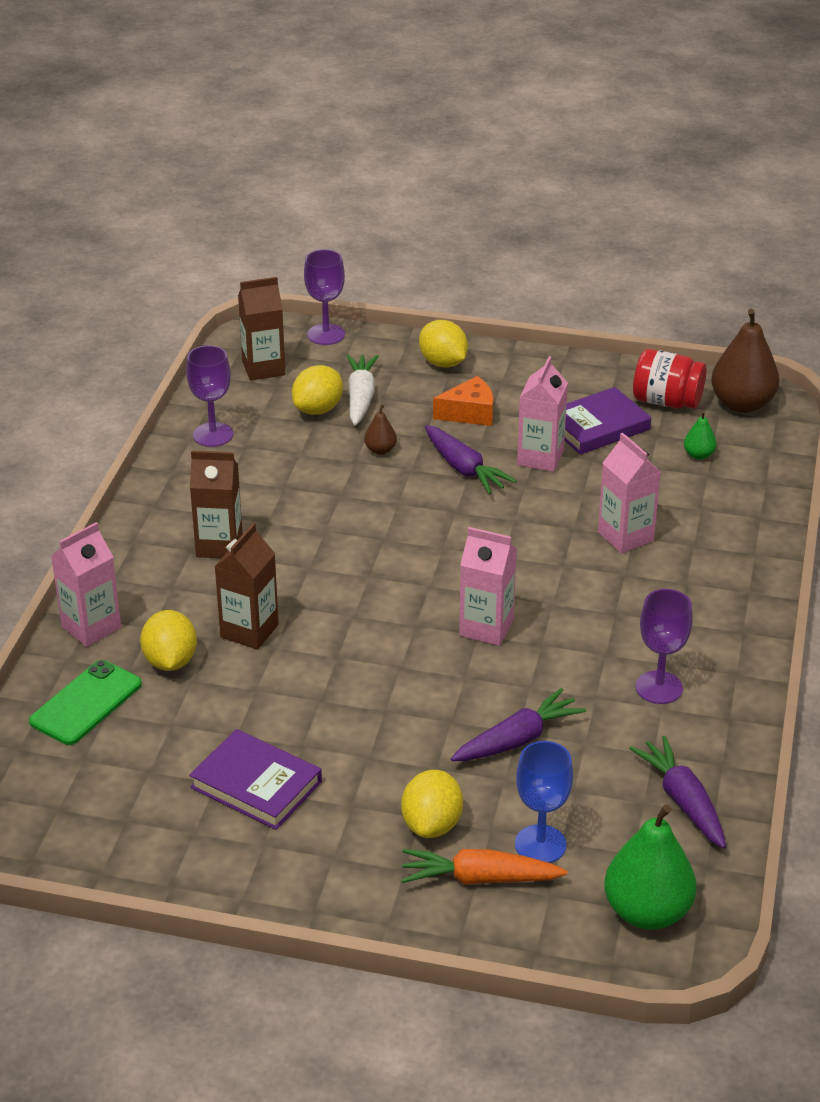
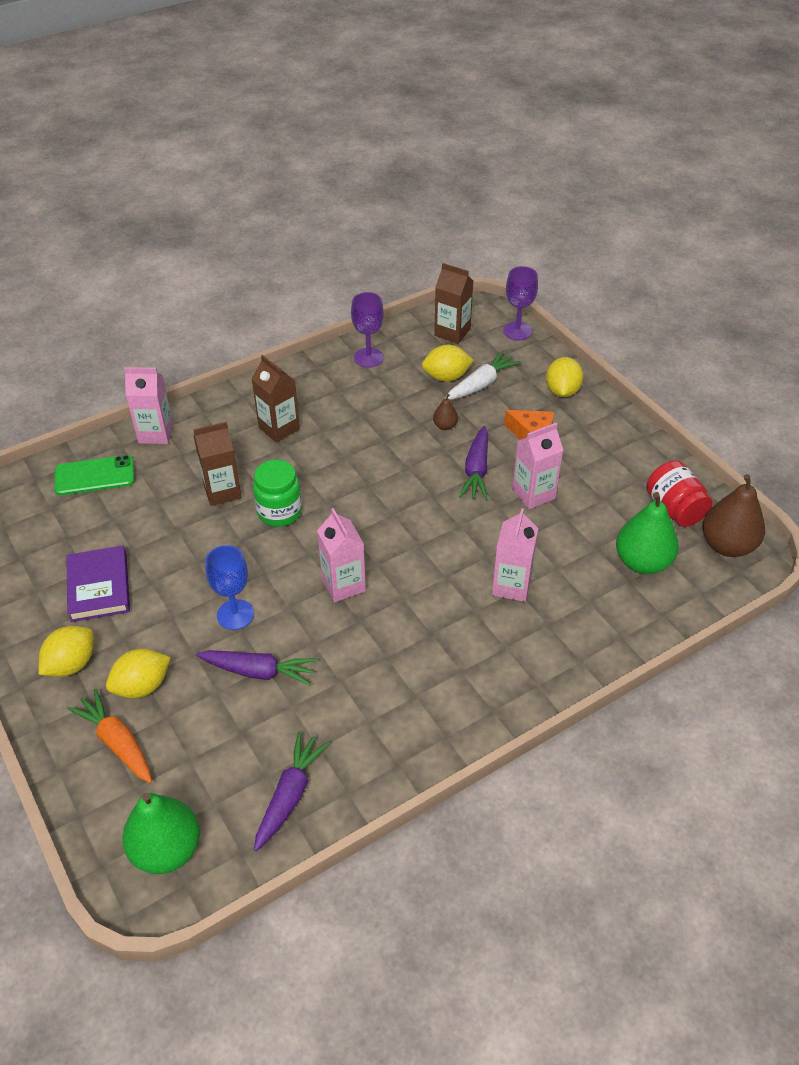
camera: 45 degrees right, 10 degrees up
yellow lemon [140,610,197,671] -> yellow lemon moved to [39,626,94,677]
blue goblet [515,741,573,863] -> blue goblet moved to [205,545,254,630]
purple book [564,387,651,455] -> none
purple goblet [635,589,693,704] -> none
green pear [684,411,717,460] -> green pear [616,492,679,574], size x2.13
none -> green jar [253,460,302,527]

